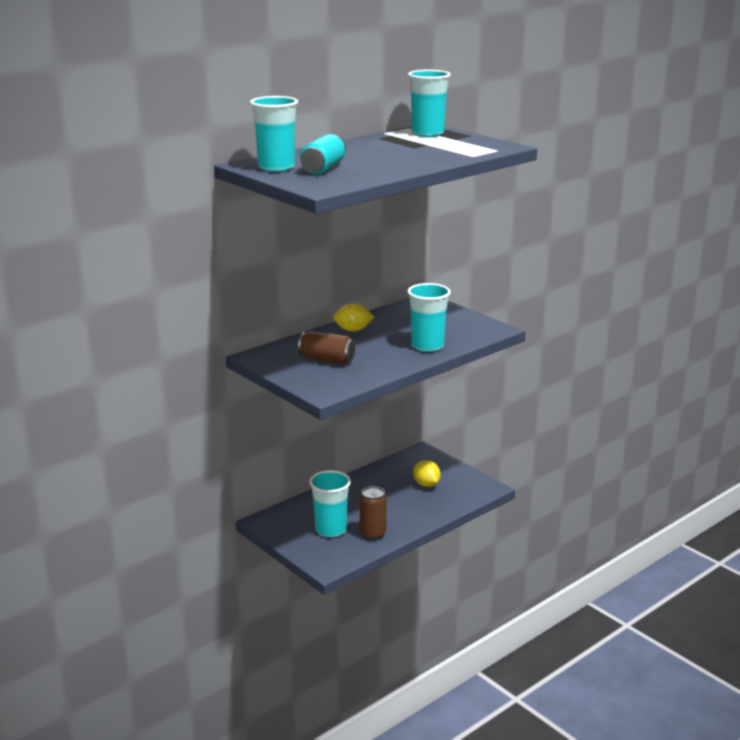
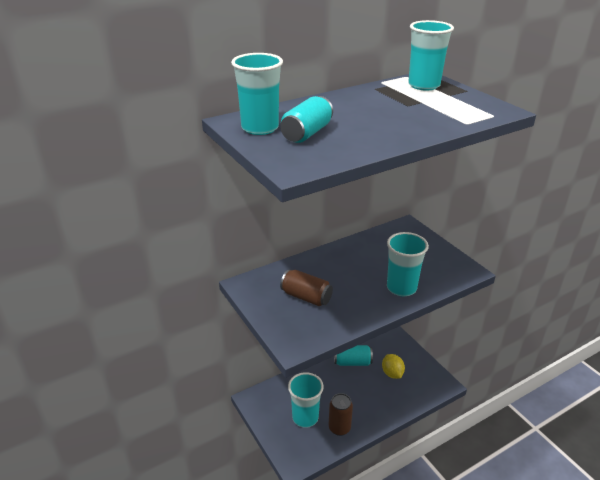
camera: 10 degrees right, 10 degrees up
yellow lemon [333,303,374,332] -> none
none -> turquoise can [334,345,373,366]

